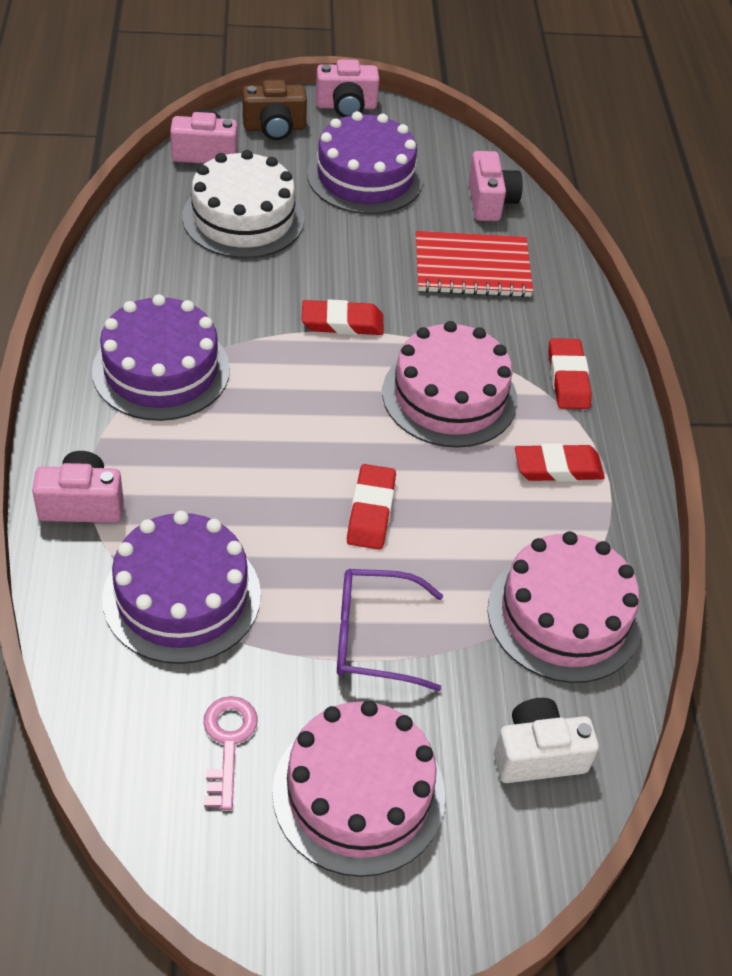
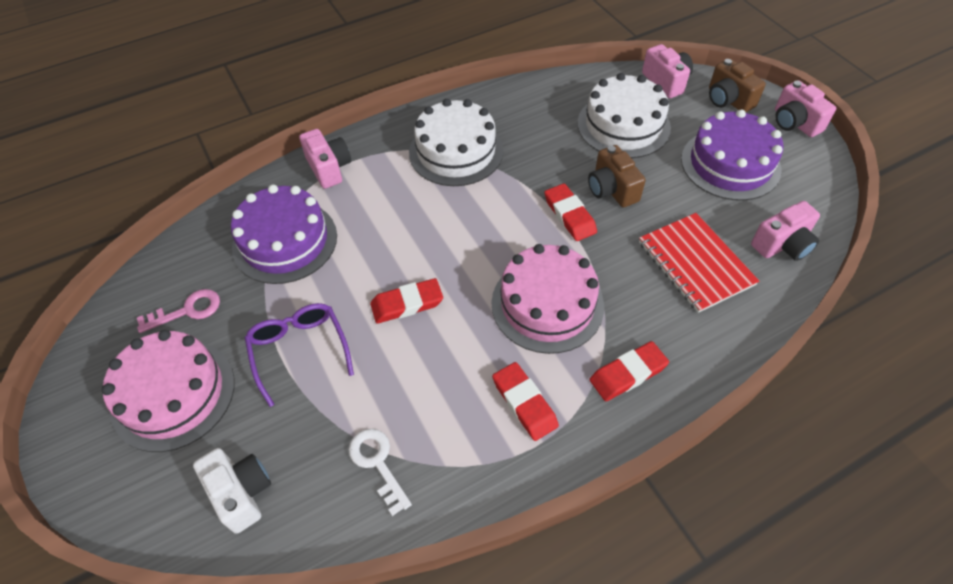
camera: 70 degrees right, 5 degrees up
purple cake [92,294,230,421] -> white cake [409,99,503,186]
pink cake [488,531,642,683] -> white key [349,429,412,516]
none -> brown camera [588,145,646,207]

